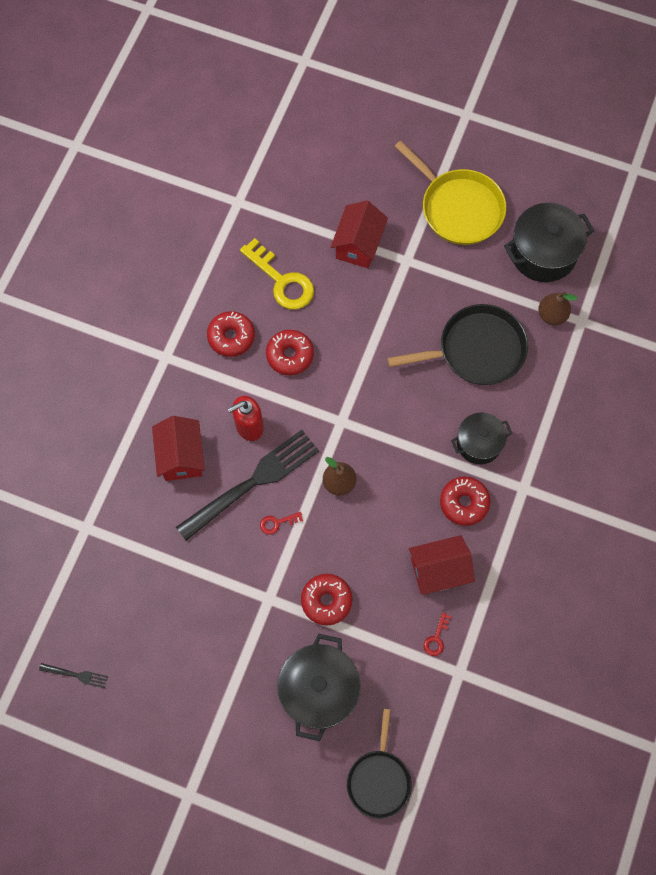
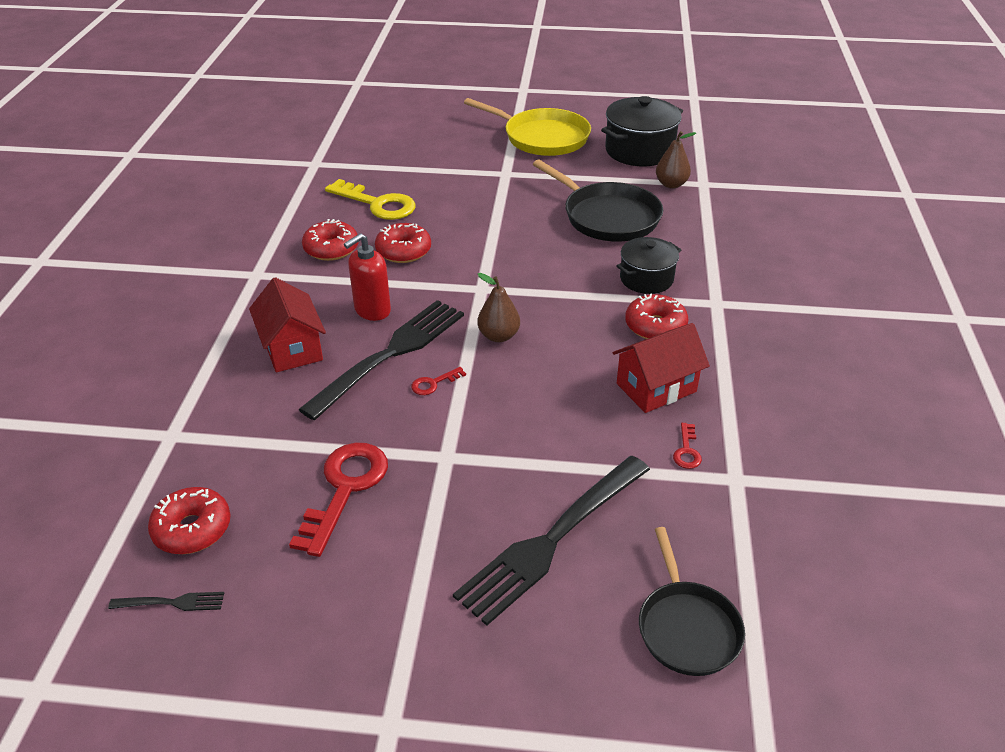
camera: 15 degrees left, 30 degrees down
black pot [277,634,361,741] -> black fork [453,456,650,626]
red donut [301,574,352,626] -> red donut moved to [148,487,231,554]
red house [331,201,388,268] -> none
black pan [387,304,528,385] -> black pan turned 75 degrees clockwise [533,160,663,242]
none -> red key [289,443,388,557]

